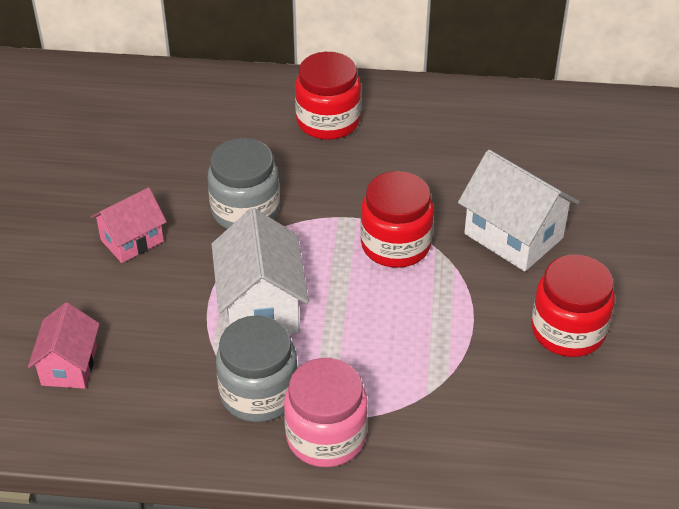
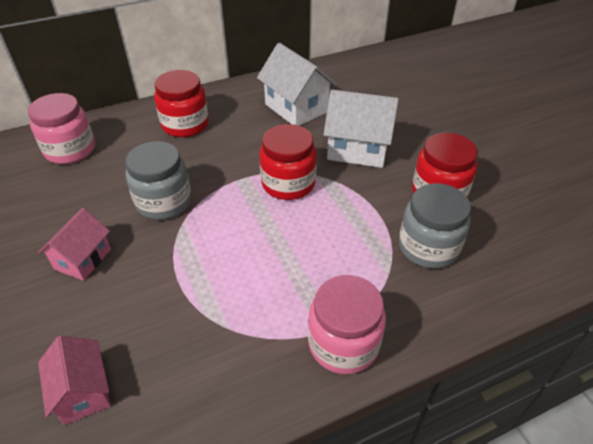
camera: 30 degrees left, 0 degrees up
white house [212,208,309,334] -> white house moved to [257,43,337,126]
grey jar [216,315,298,422] -> grey jar moved to [399,183,471,269]
none -> pink jar [28,93,95,164]

